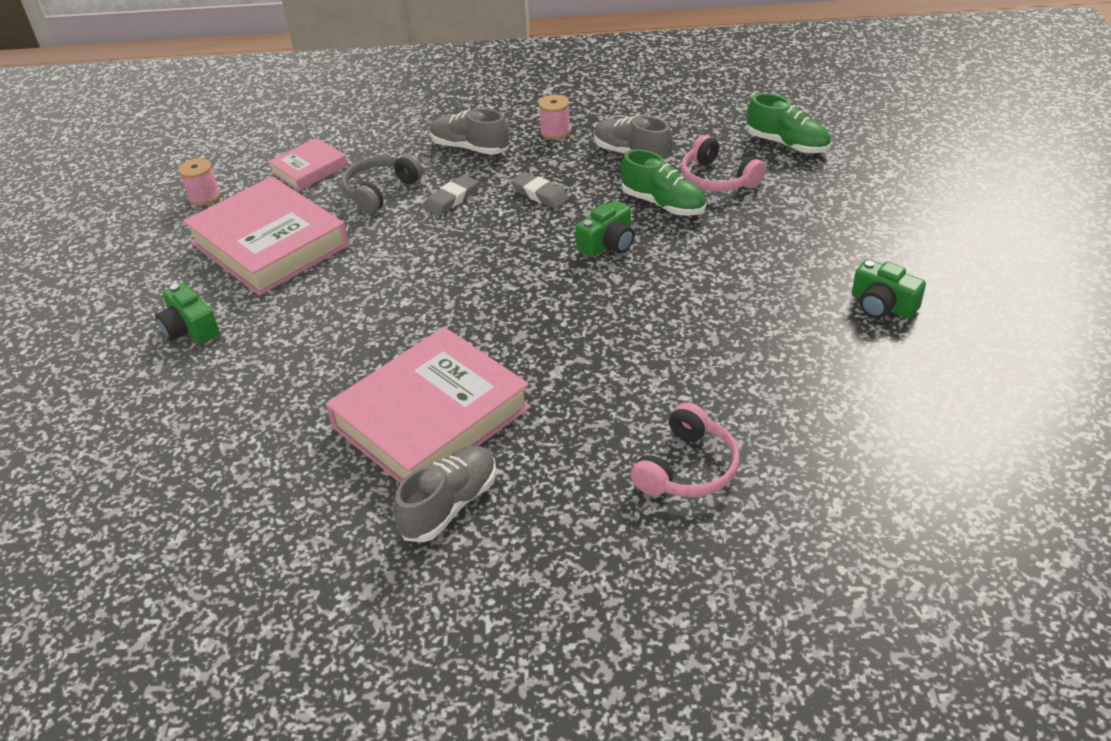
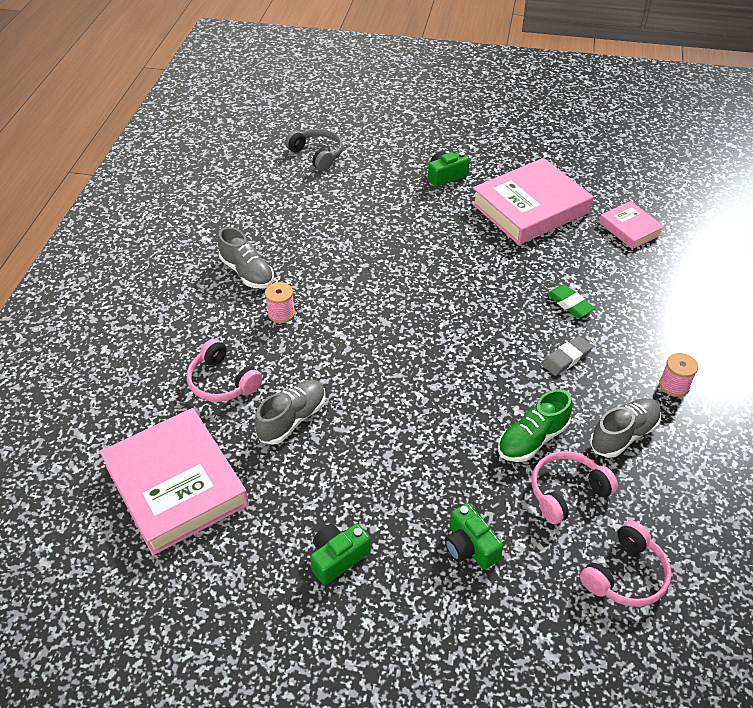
camera: 100 degrees right, 5 degrees up
pink spool [178,158,220,206] -> pink spool moved to [265,282,295,323]
pink book [326,327,531,483] -> pink book moved to [100,408,249,555]
grey headphones [341,154,423,214] -> grey headphones moved to [285,129,343,171]
grey eraser [424,175,478,216] -> green eraser [547,285,595,318]
grey shoe [430,108,509,155] -> grey shoe moved to [254,380,326,445]
green camera [575,200,634,258] -> green camera moved to [445,503,503,569]
green shoe [747,93,831,154] -> pink headphones [580,520,672,607]

